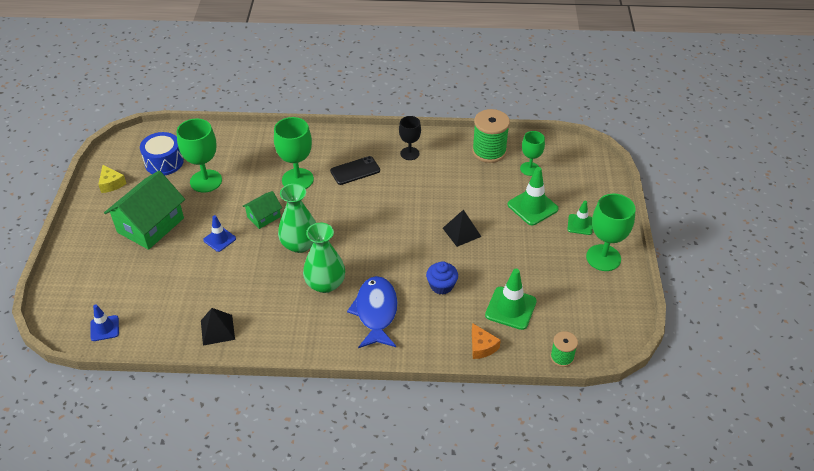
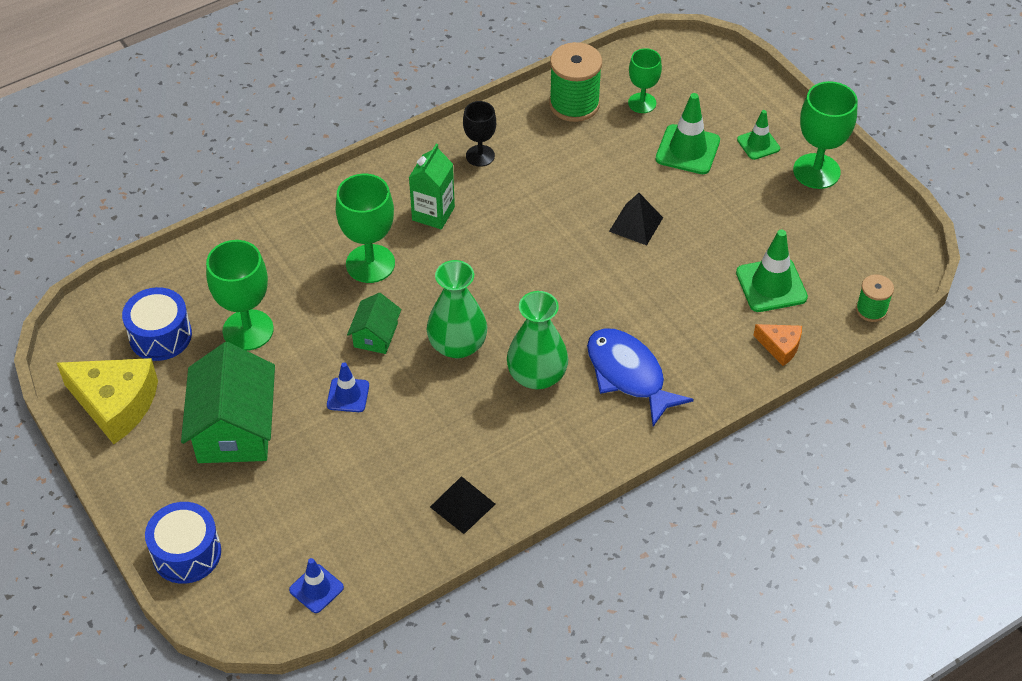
camera: 35 degrees left, 5 degrees up
yellow cheese [98,165,127,193] -> yellow cheese [57,358,158,444], size x1.97
black phone [330,156,380,185] -> green carton [409,144,455,229]
blue cupcake [426,261,458,295] -> none
none -> blue drum [145,502,221,584]

